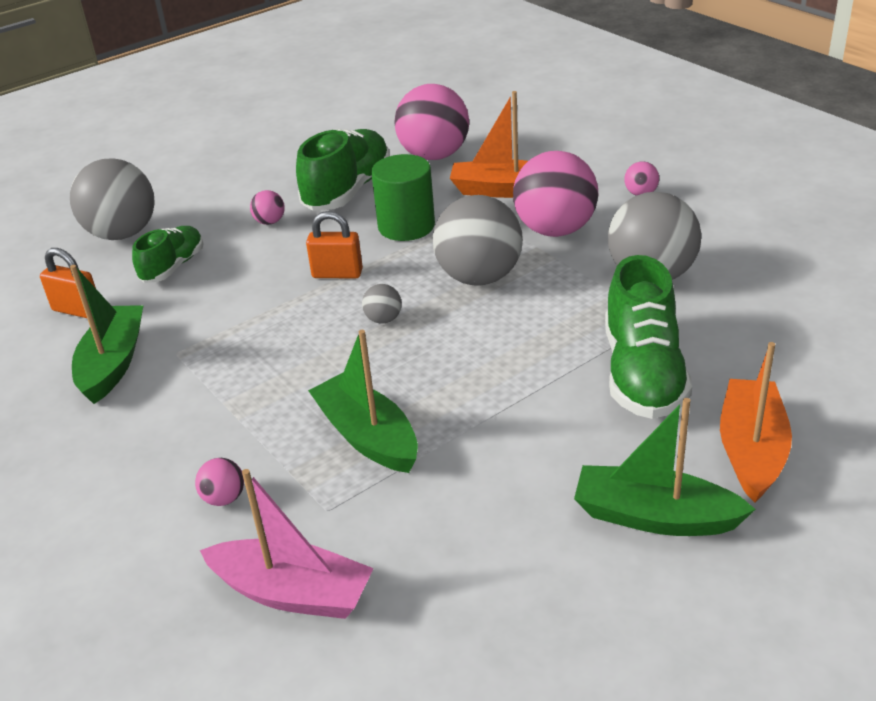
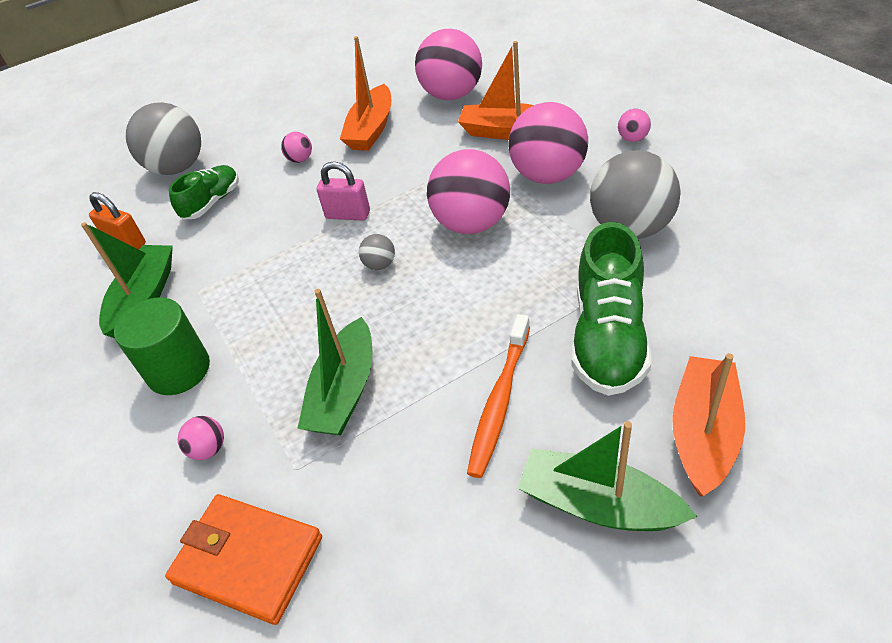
camera: 10 degrees right, 10 degrees up
pink boat [200,469,374,619] -> orange wallet [165,494,322,625]
green shoe [296,129,390,211] -> orange boat [340,36,391,151]
orange padlock [306,211,363,278] -> pink padlock [317,162,370,221]
green boat [308,330,418,473] -> green boat turned 135 degrees counterclockwise [297,289,372,436]
green cylinder [371,154,435,241] -> green cylinder moved to [114,297,210,395]
grey ball [433,195,523,286] -> pink ball [427,149,510,234]
none -> orange toothbrush [467,314,530,478]

